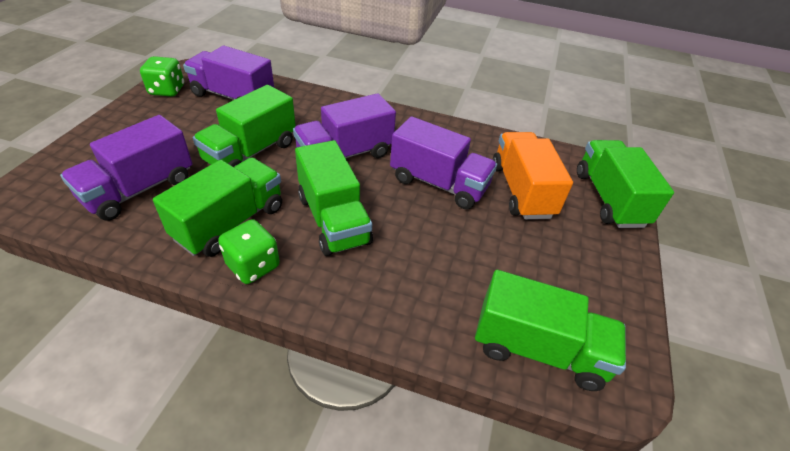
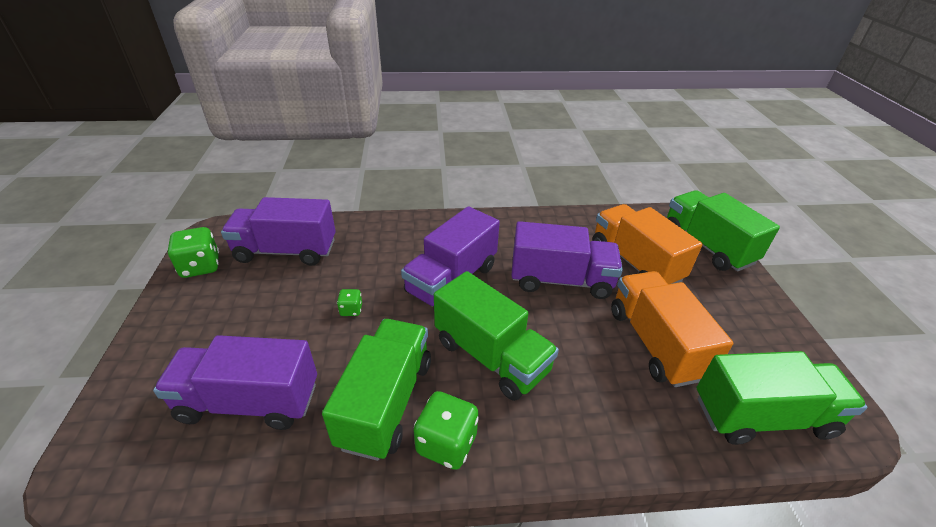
camera: 20 degrees left, 5 degrees down
purple truck [60,115,192,221] -> purple truck turned 75 degrees clockwise [153,335,317,430]
green truck [193,85,296,167] -> green dice [337,289,362,316]
none -> orange truck [611,271,733,387]

